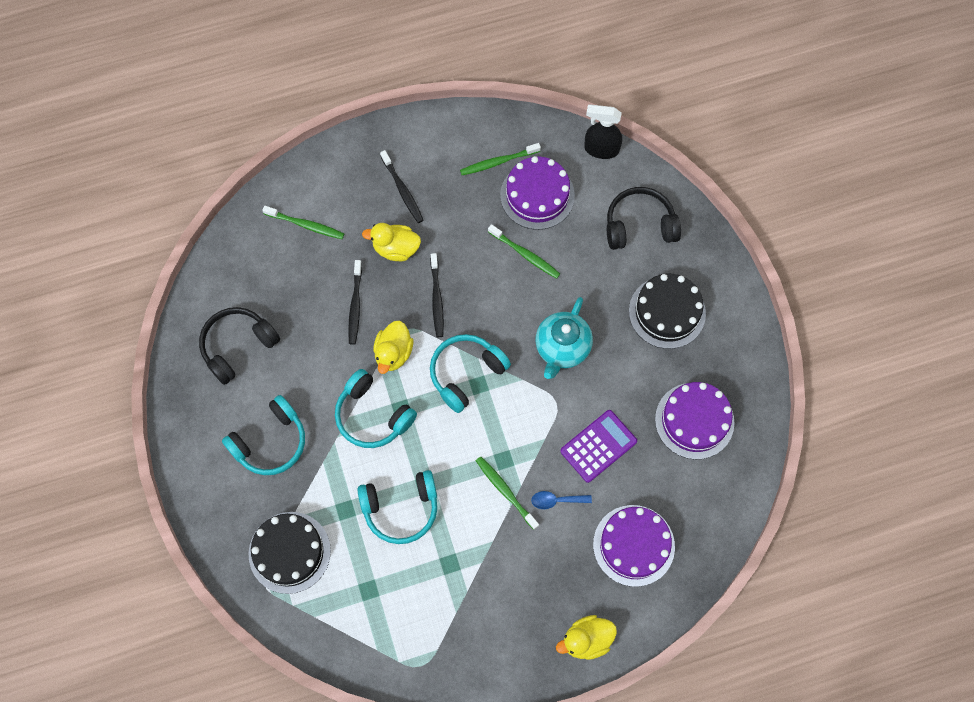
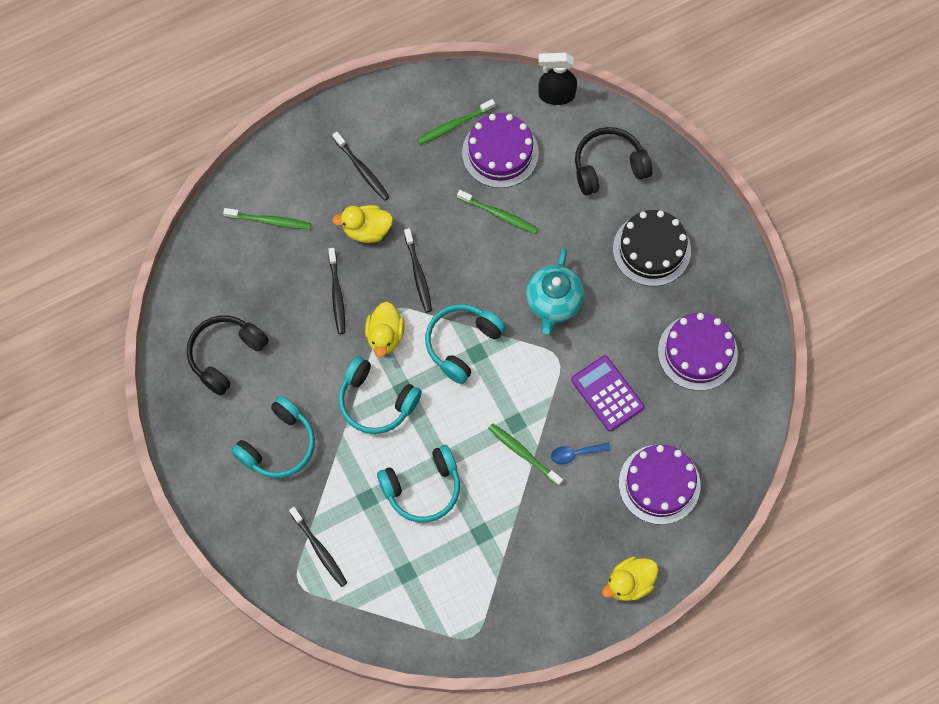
camera: 10 degrees left, 0 degrees up
black cake [249,512,331,594] -> black toothbrush [289,507,347,587]
purple calculator [560,410,637,483] -> purple calculator turned 75 degrees counterclockwise [571,355,644,431]

